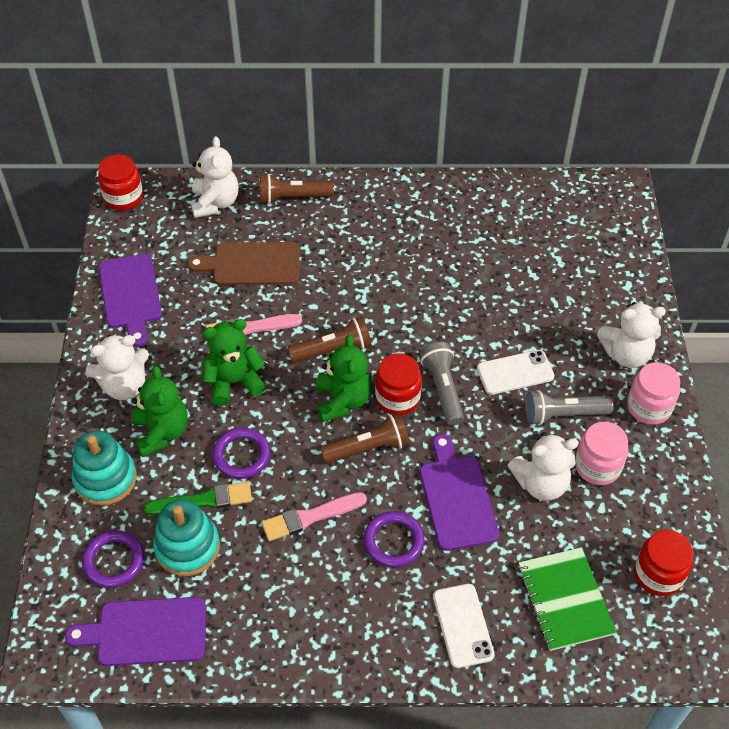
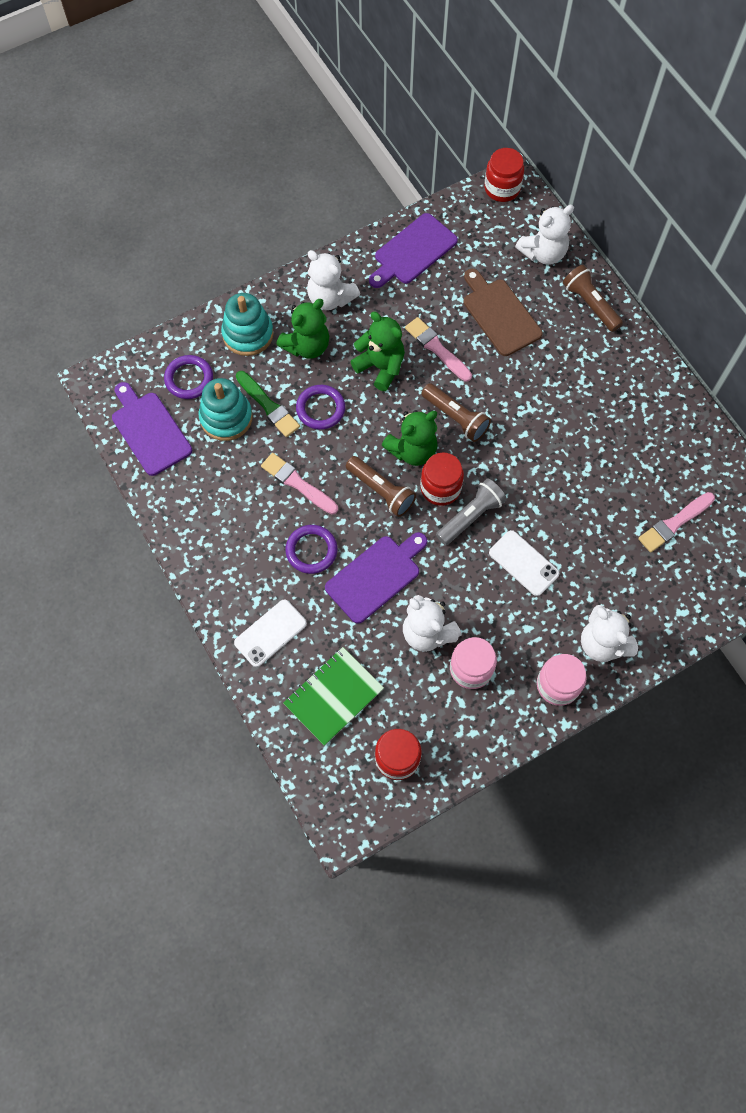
camera: 60 degrees right, 15 degrees up
grey flashlight [525,390,614,425] -> none
none -> pink brush [638,492,715,553]

